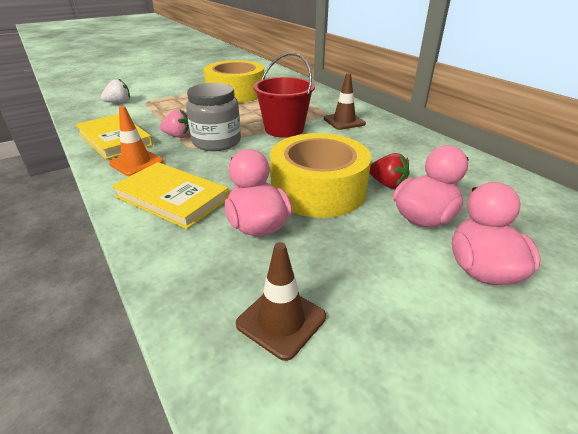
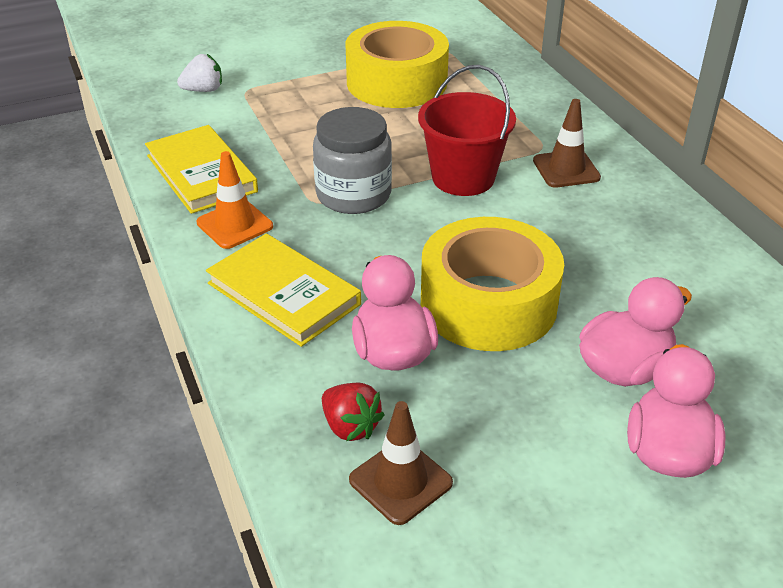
camera: 10 degrees right, 5 degrees up
pink strawberry [160,109,190,138] -> none
red strawberry [369,153,409,189] -> red strawberry moved to [322,382,384,441]

